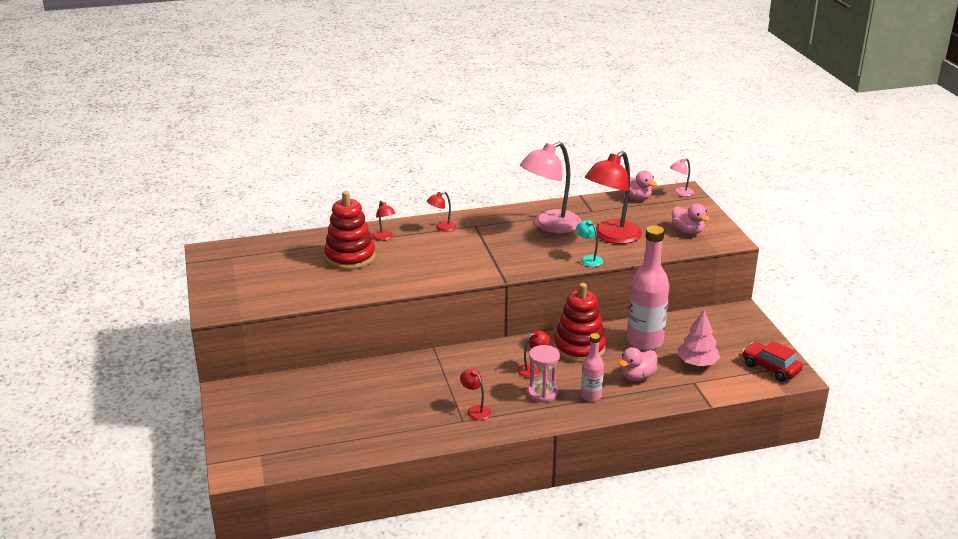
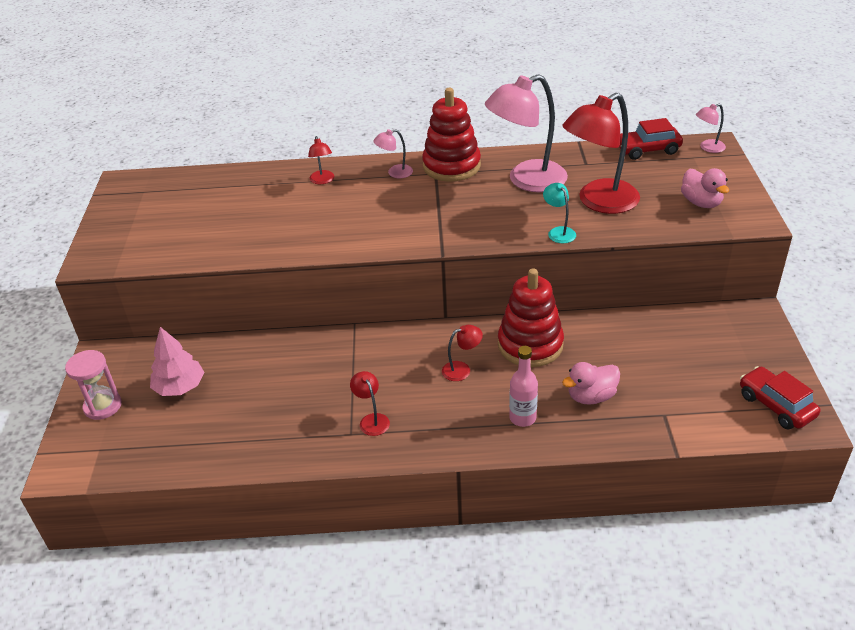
camera: 15 degrees right, 10 degrees up
red stacking toy [324,191,376,270] -> red stacking toy moved to [422,88,481,182]
red lamp [427,192,456,232] -> pink lamp [373,129,413,178]
pink hourglass [528,345,560,403] -> pink hourglass moved to [65,350,122,420]
pink duck [621,171,657,200] -> red car [619,118,683,160]
pink bottle [627,225,669,351] -> none
pink tree [677,310,720,366] -> pink tree moved to [150,327,204,396]

